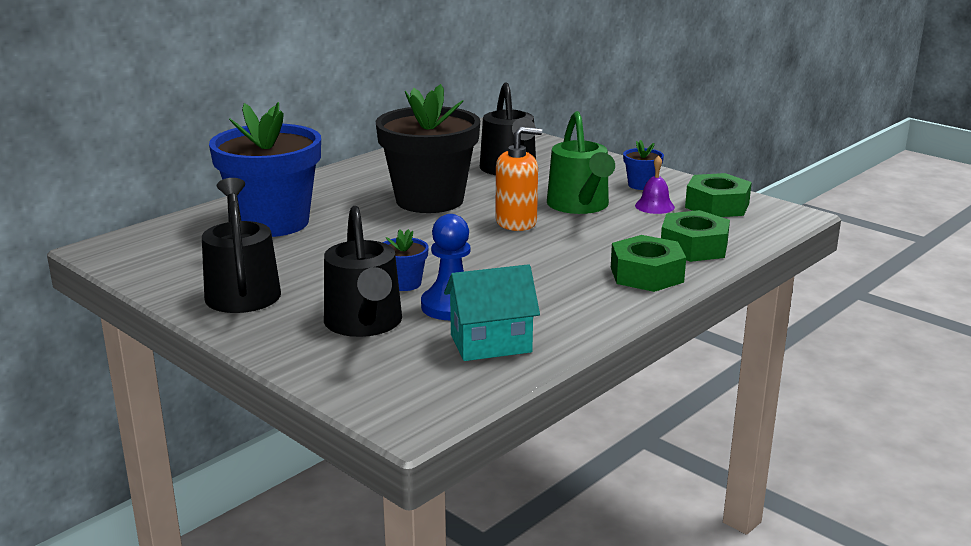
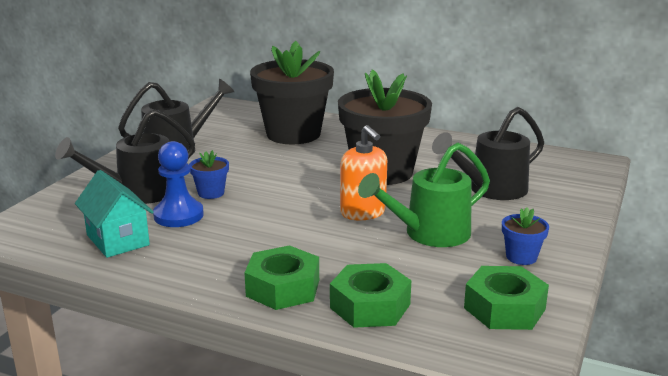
camera: 70 degrees right, 0 degrees up
blue flower pot [209,102,321,237] -> black flower pot [250,41,334,144]
purple bell [635,155,675,214] -> none

